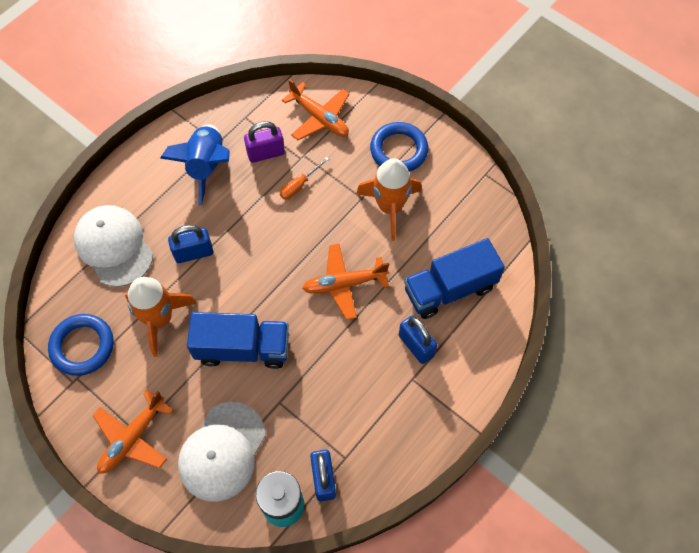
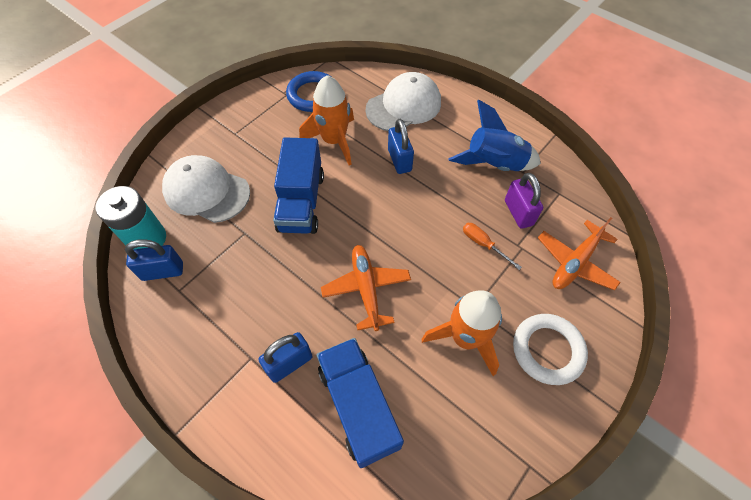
camera: 90 degrees right, 5 degrees down
orange plane [92,390,173,474] -> none
blue ring [370,122,428,172] -> white ring [513,314,588,385]

